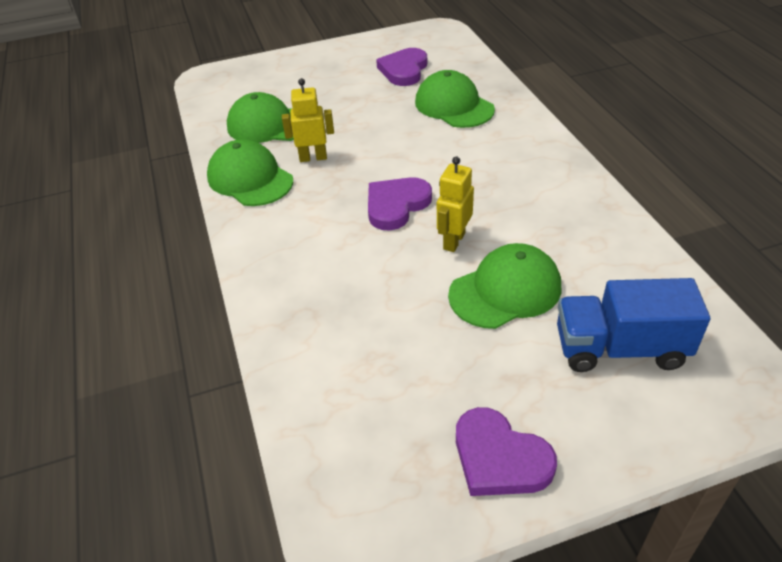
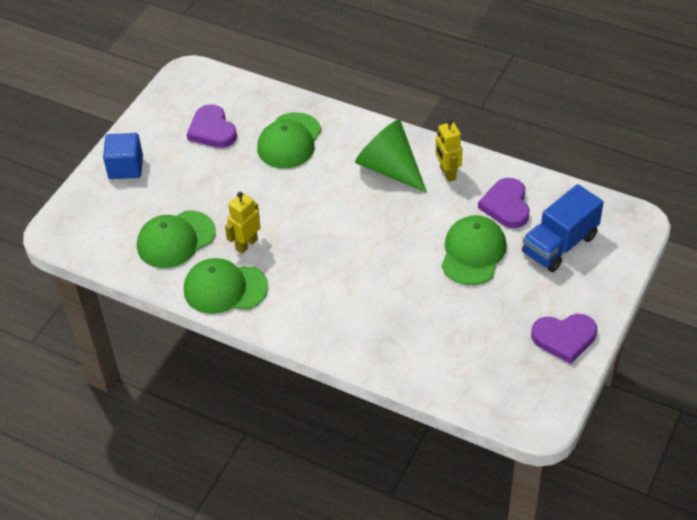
camera: 45 degrees left, 5 degrees up
purple heart [368,177,432,230] -> purple heart moved to [478,178,530,228]
green cap [415,70,495,128] -> green cap turned 75 degrees counterclockwise [257,112,321,168]
yellow robot [437,157,474,252] -> yellow robot moved to [436,119,462,182]
none -> blue cube [103,133,143,179]
none -> green cone [355,119,427,193]

